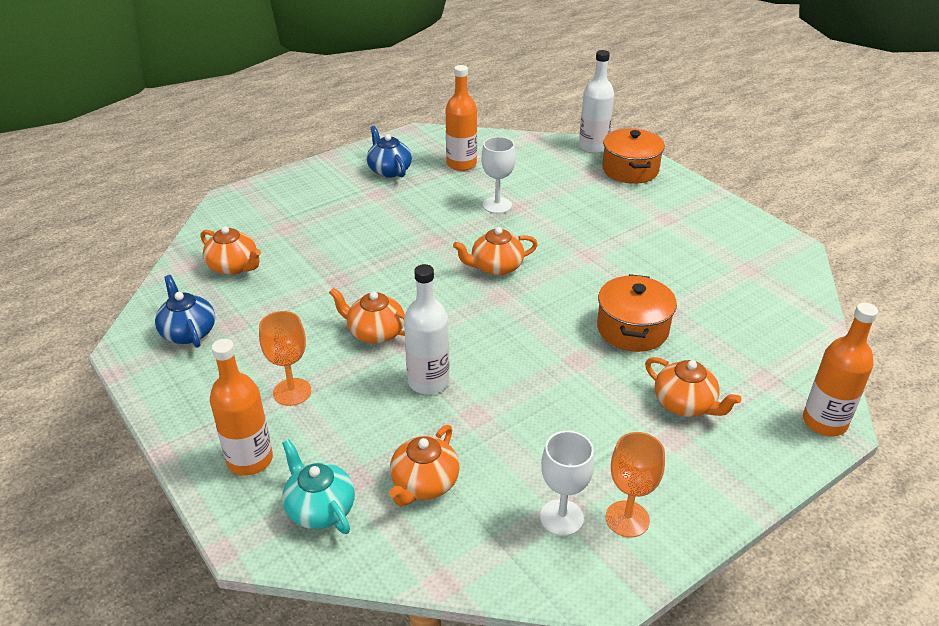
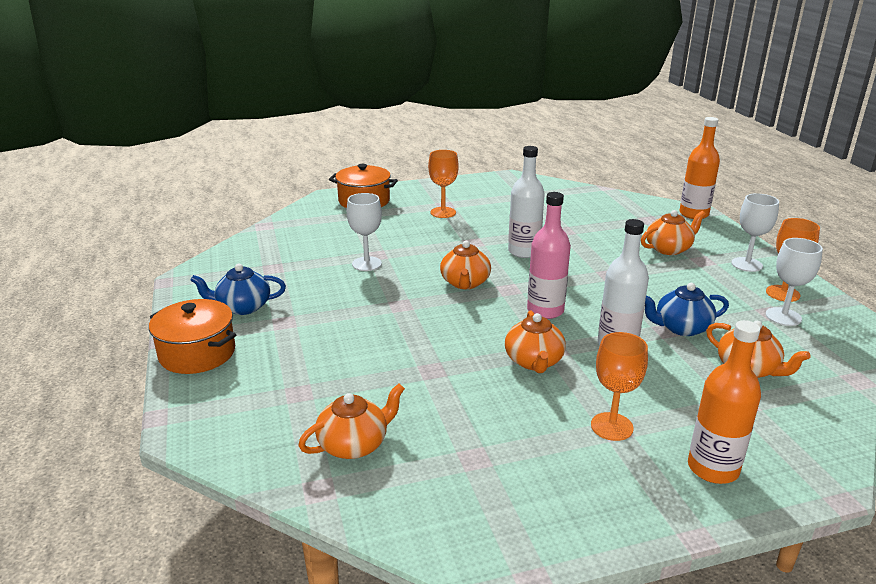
camera: 70 degrees left, 10 degrees down
blue teapot [155,275,215,348] -> blue teapot moved to [645,283,729,336]
turquoise teapot [282,439,355,534] -> none
orange teapot [329,288,405,344] -> orange teapot turned 45 degrees counterclockwise [505,311,566,373]
orange bottle [446,65,477,171] -> none
white bottle [579,50,614,154] -> white bottle moved to [508,146,545,258]
orange pot [597,274,677,352] -> orange pot moved to [149,299,236,374]
none -> orange goblet [428,150,459,218]
none -> pink bottle [527,192,571,319]
none -> white goblet [731,193,779,272]

